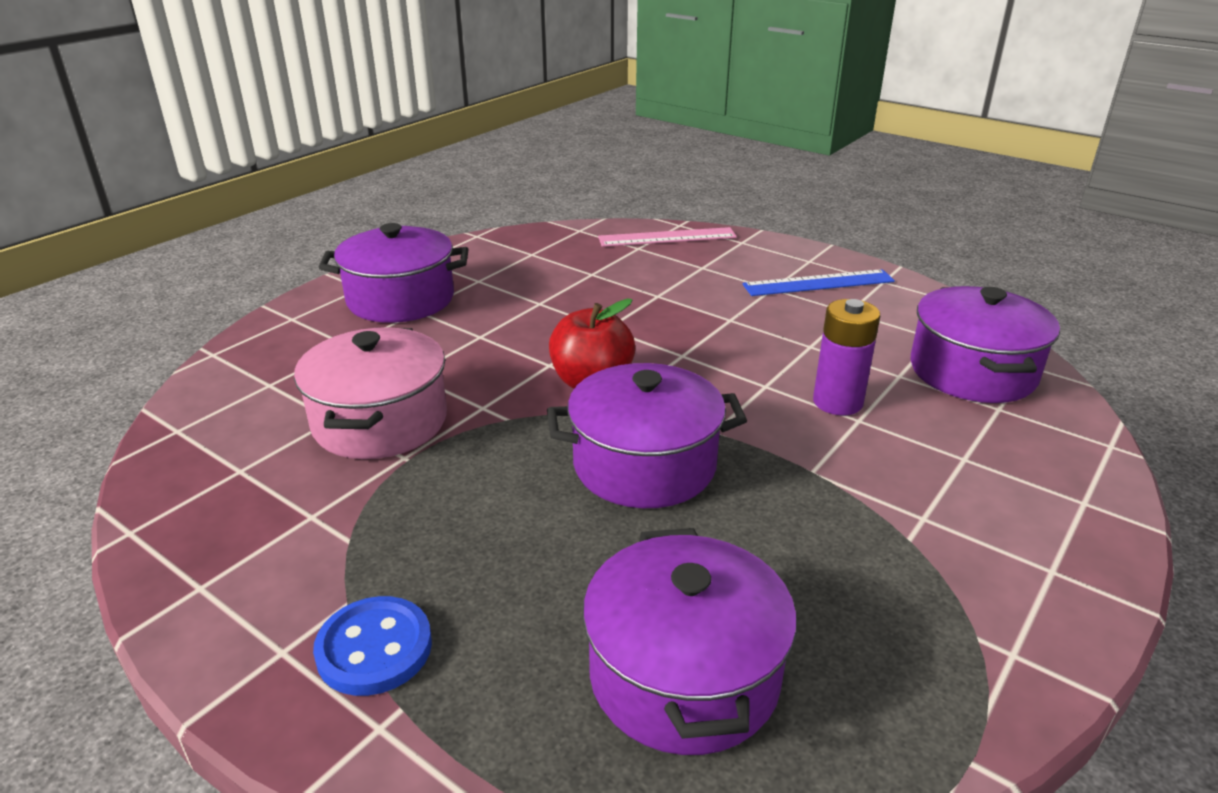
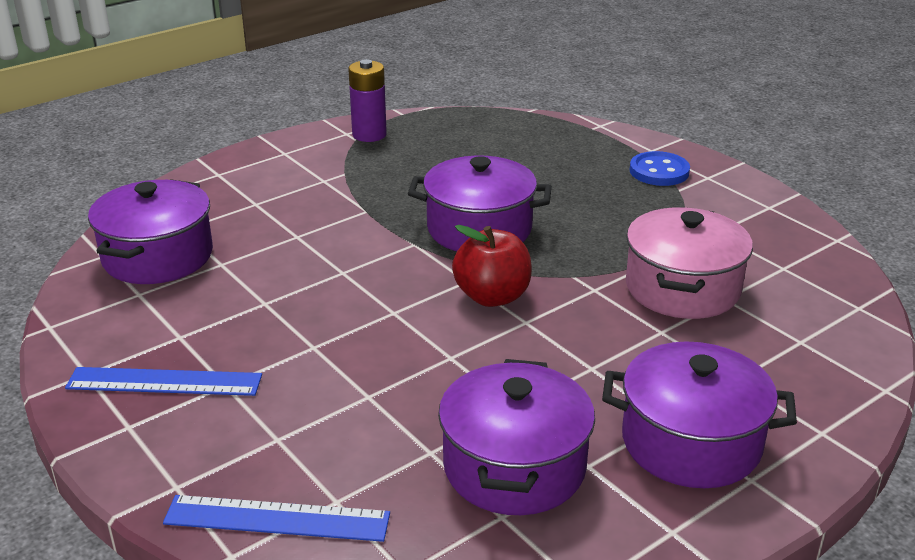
camera: 165 degrees left, 0 degrees up
purple pot [583,528,797,755] -> purple pot moved to [438,359,595,515]
pink ruler [598,227,737,247] -> blue ruler [163,495,390,542]
purple battery [813,299,880,416] -> purple battery moved to [348,59,387,142]

